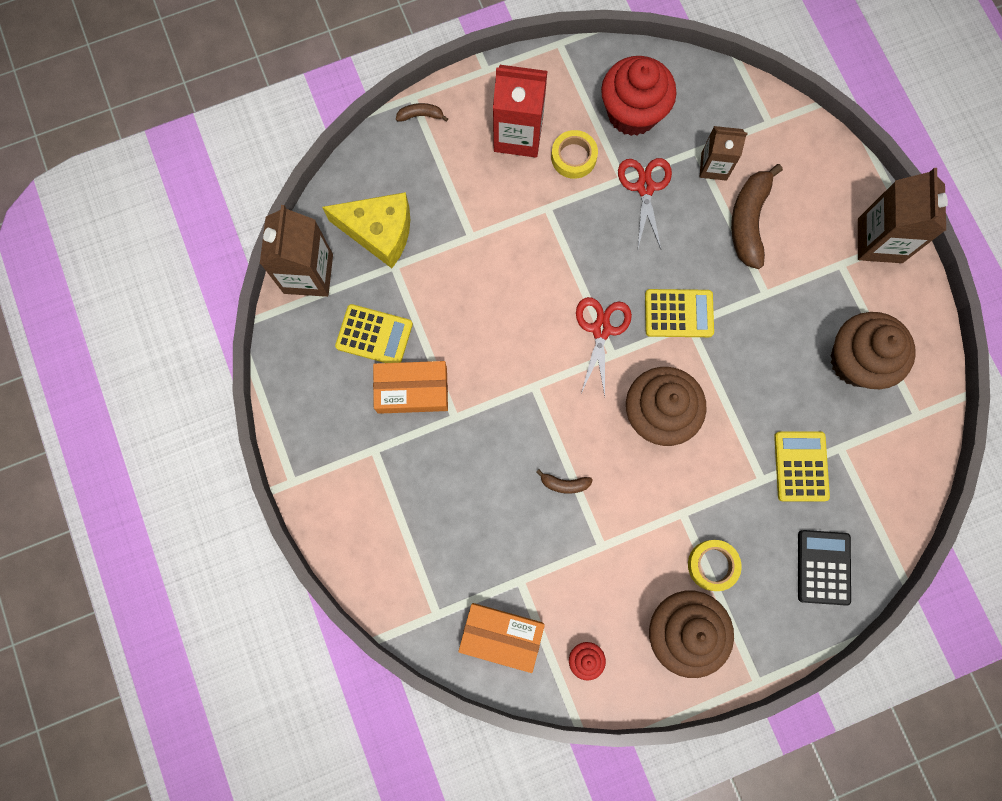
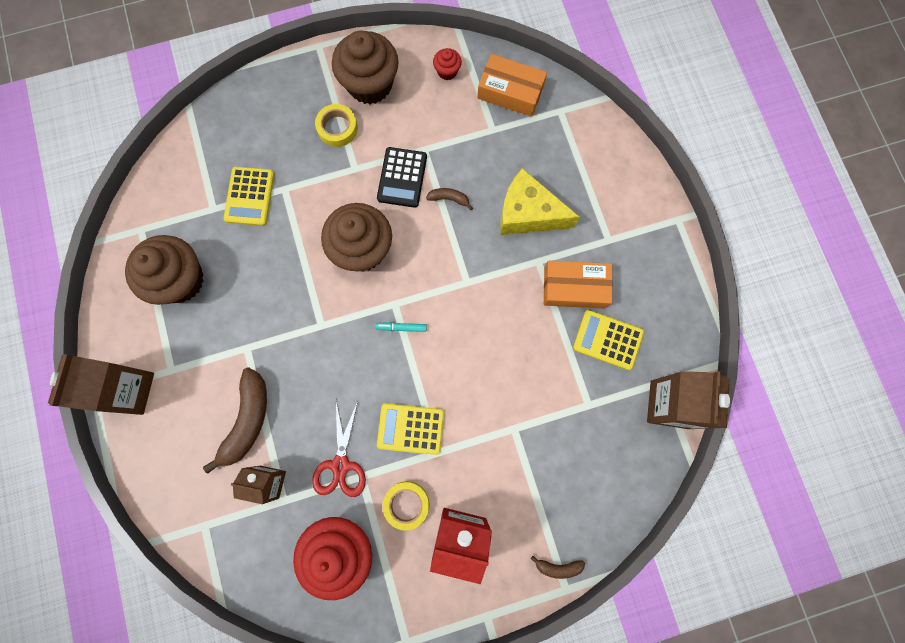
camera: 175 degrees left, 0 degrees up
yellow cheese [322,192,410,268] -> yellow cheese moved to [500,168,580,235]
red scissors [576,297,632,396] -> turquoise marker [375,322,427,332]
yellow calculator [645,289,714,337] -> yellow calculator moved to [377,403,444,455]
black calculator [798,530,851,606] -> black calculator moved to [377,147,427,208]

